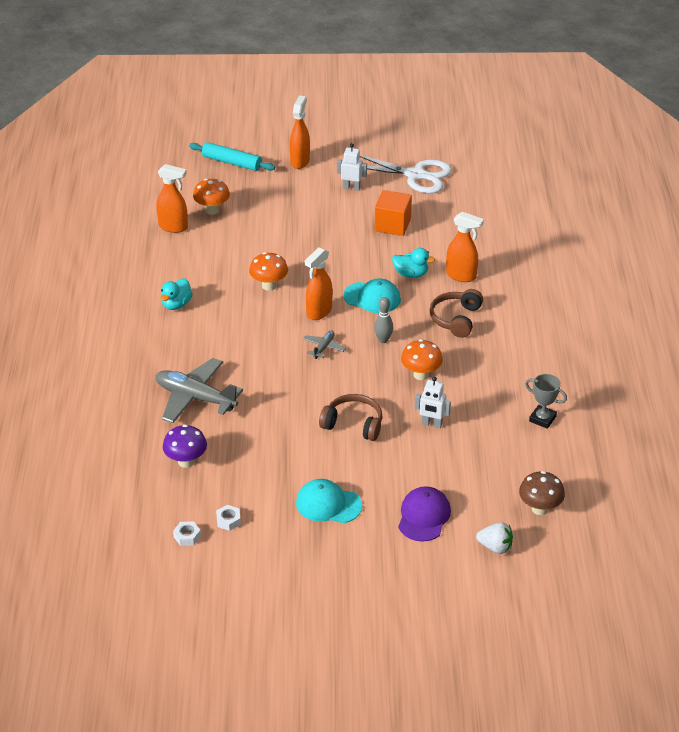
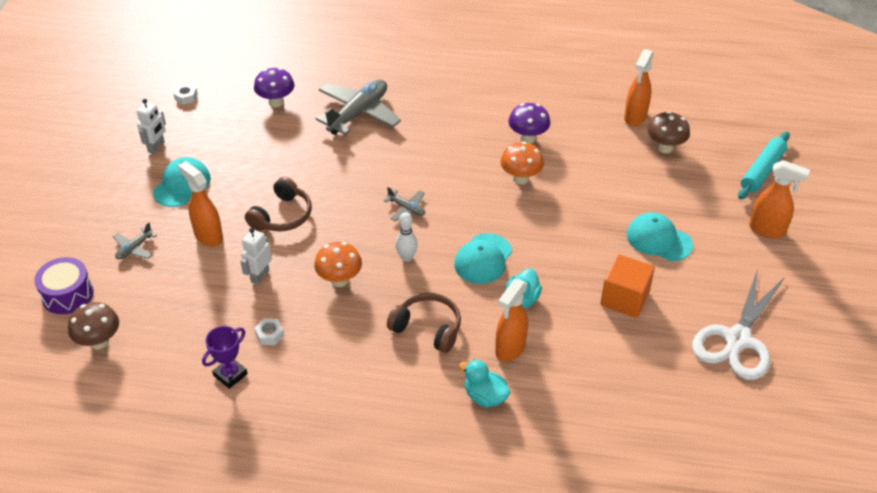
camera: 100 degrees right, 5 degrees up
turquoise duck [161,278,193,310] -> turquoise duck moved to [459,359,510,408]
orange mushroom [193,178,230,215] -> brown mushroom [647,111,690,153]
white nut [216,505,241,531] -> white nut moved to [255,319,284,345]
orange spray bottle [305,248,333,320] -> orange spray bottle moved to [178,161,223,247]
white robot [337,143,367,191] -> white robot moved to [136,99,166,154]
grey bowling pin [374,297,393,343] -> white bowling pin [395,212,418,262]
purple cap [398,486,451,542] -> grey plane [113,222,157,259]
white strawberry [476,522,513,554] -> purple drum [34,257,94,314]
grey trophy [525,374,567,429] -> purple trophy [202,326,248,389]
none -> purple mushroom [508,103,551,143]
none -> turquoise cap [626,212,693,261]

